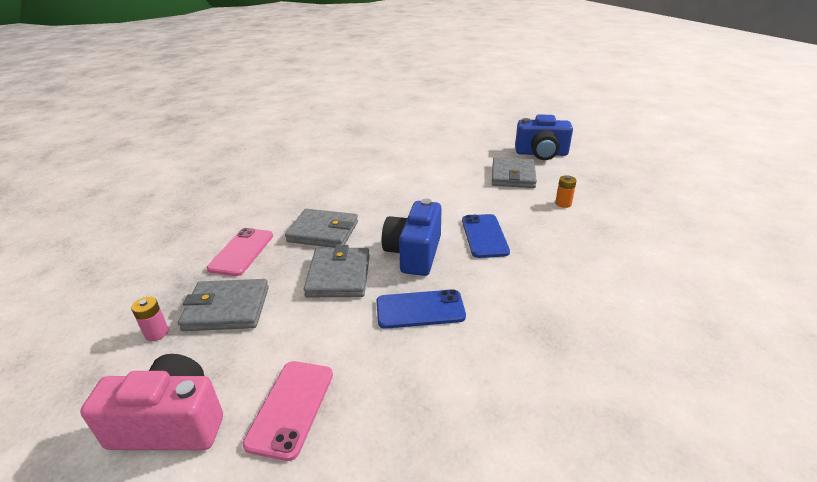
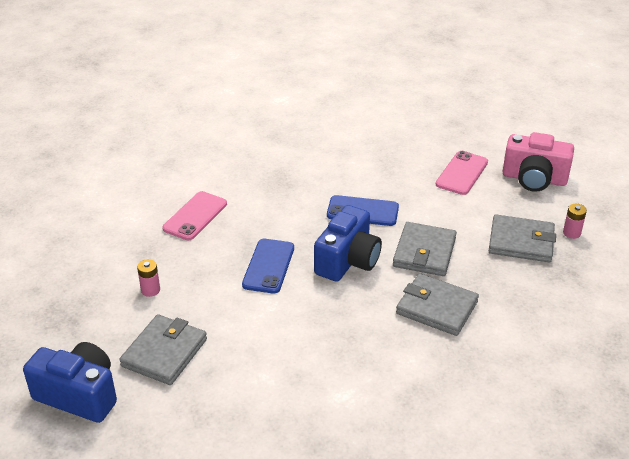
camera: 165 degrees left, 5 degrees up
pink phone [207,228,273,276] -> pink phone moved to [162,191,227,240]
orange battery [555,175,577,208] -> pink battery [137,259,160,297]

